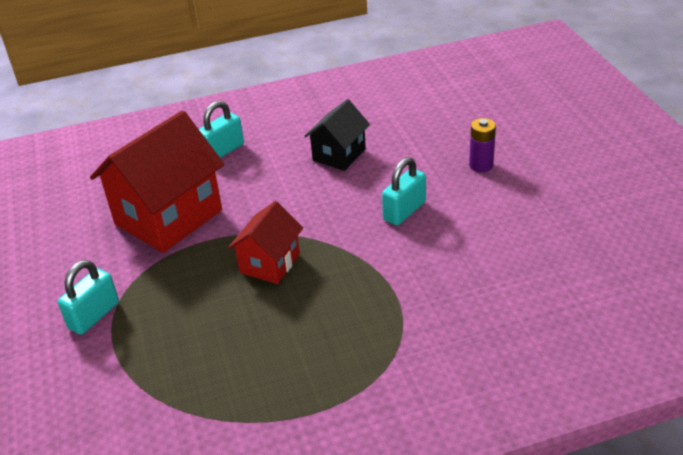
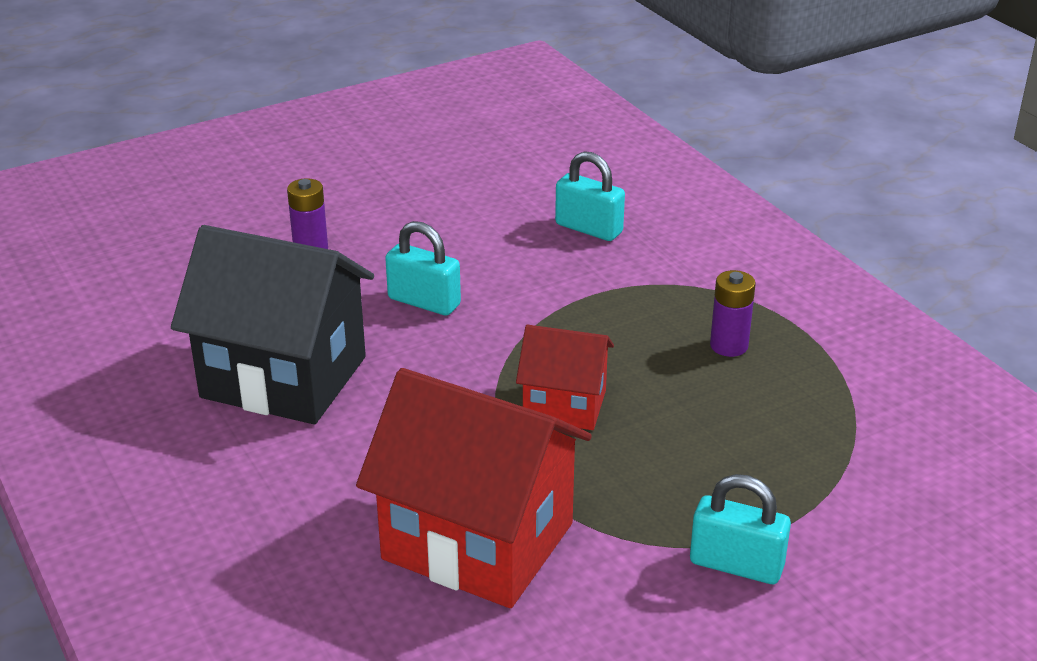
camera: 105 degrees left, 5 degrees down
turquoise padlock [199,101,244,158] -> turquoise padlock moved to [555,151,625,241]
black house [305,99,370,171] -> black house [171,225,374,424], size x1.82
none -> purple battery [710,270,756,357]

